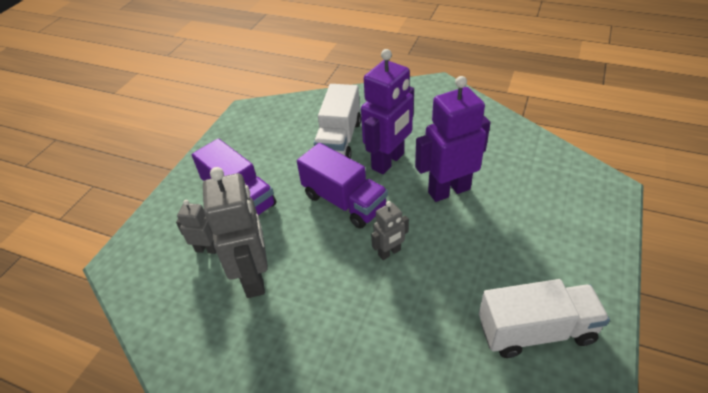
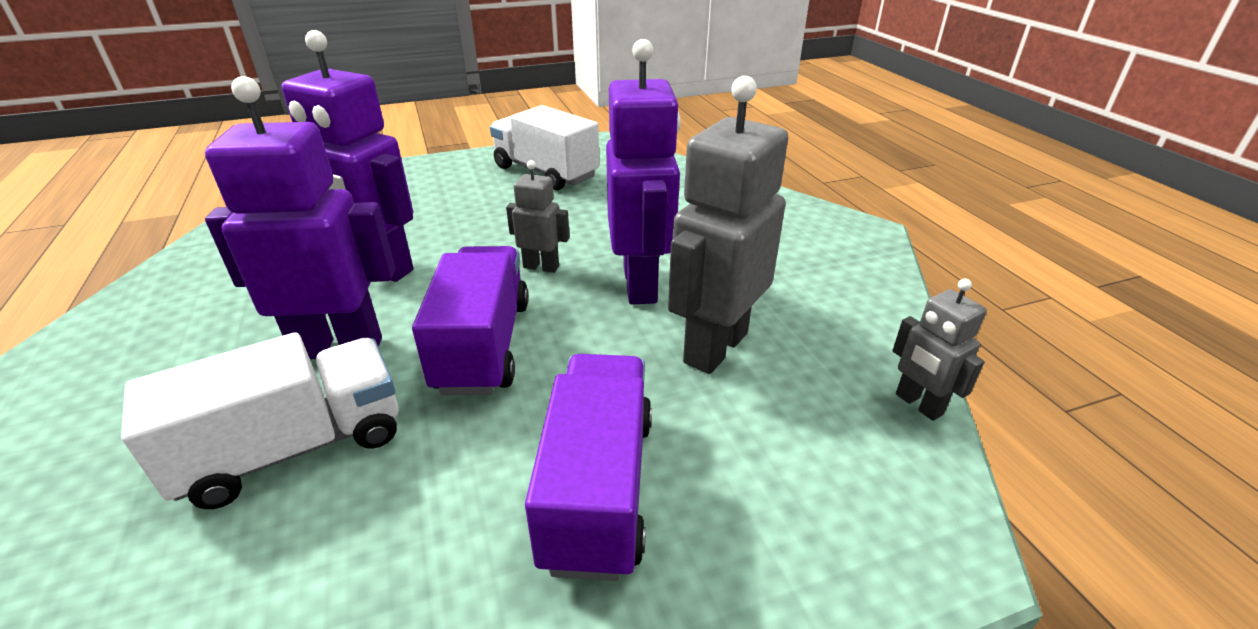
camera: 135 degrees left, 10 degrees down
grey robot [176,200,216,254] -> grey robot moved to [892,279,987,421]
none -> purple robot [606,39,681,305]

